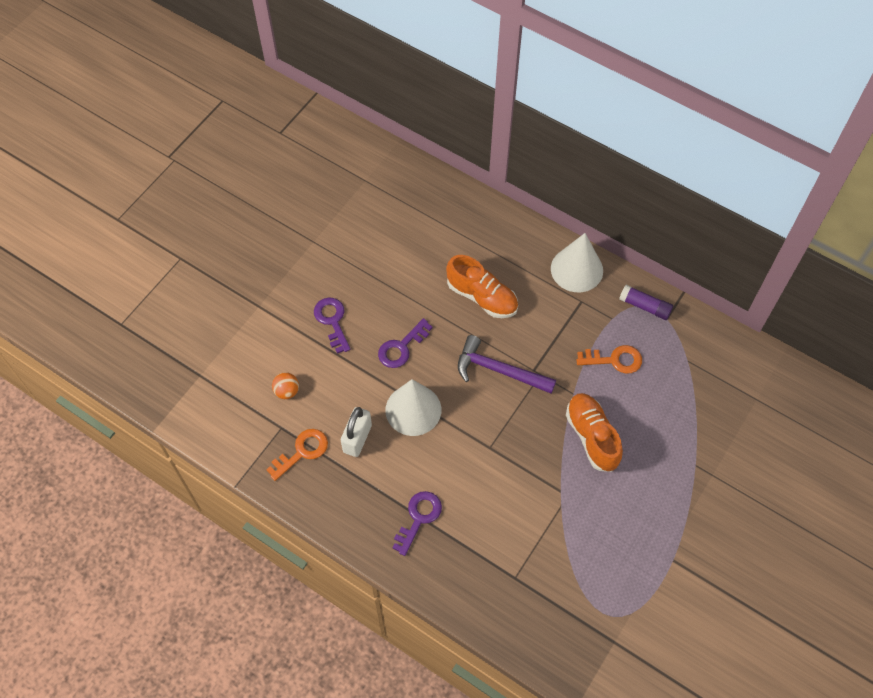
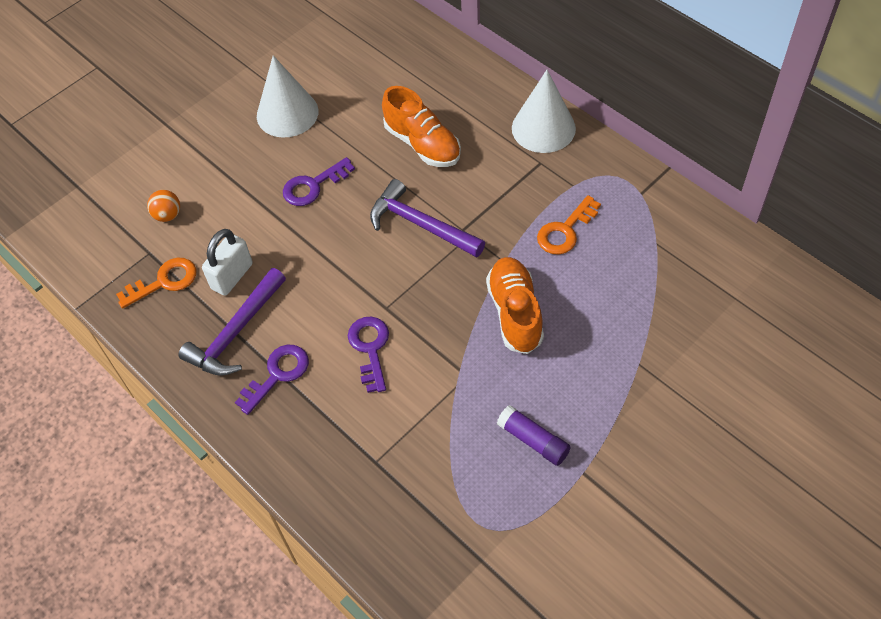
camera: 15 degrees right, 5 degrees down
purple key [314,297,351,354] -> purple key moved to [348,317,389,393]
white cone [385,379,441,436] -> white cone moved to [257,55,319,138]
orange key [576,345,642,374] -> orange key turned 120 degrees clockwise [537,195,601,255]
purple glue stick [619,285,673,320] -> purple glue stick moved to [497,405,571,466]
none -> purple hammer [178,268,286,376]

